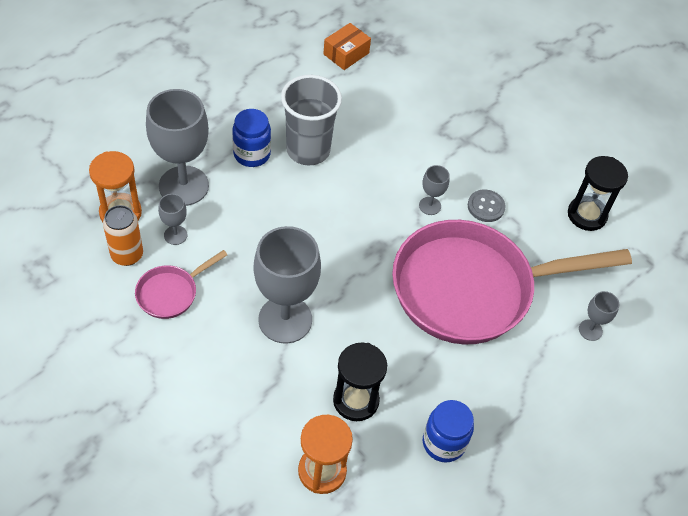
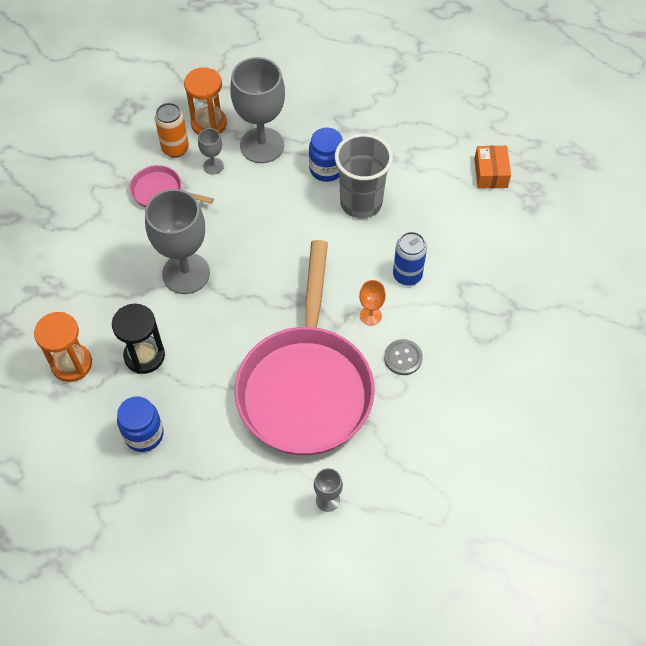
camera: 65 degrees right, 5 degrees up
orange box [323,23,371,70] -> orange box turned 75 degrees clockwise [474,146,511,188]
pink pan [392,220,632,344] -> pink pan turned 135 degrees counterclockwise [234,240,375,455]
grey goblet [419,165,450,215] -> orange goblet [359,280,386,325]
black hourglass [568,156,628,231] -> none
none -> blue can [393,232,427,286]

